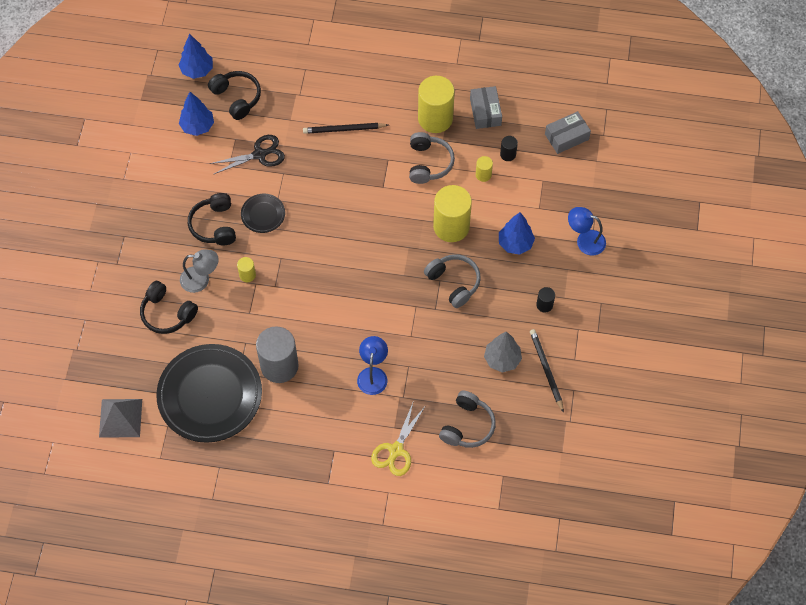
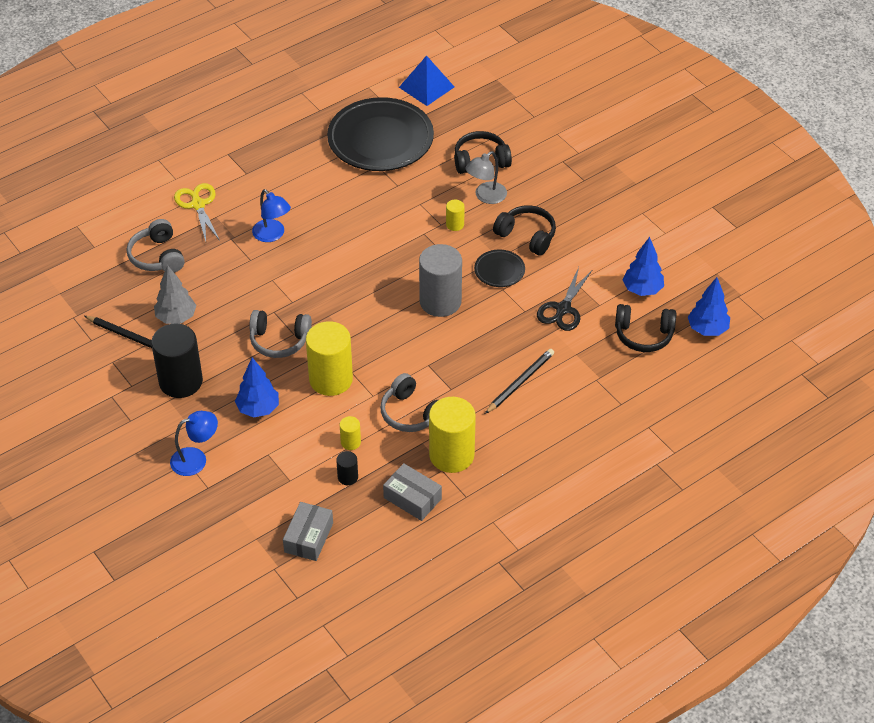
camera: 135 degrees right, 15 degrees down
grey pyramid [99,399,142,438] -> blue pyramid [399,55,454,106]
grey cylinder [256,326,299,383] -> grey cylinder moved to [419,244,462,317]
black cylinder [536,287,555,313] -> black cylinder [151,323,203,398], size x2.22

